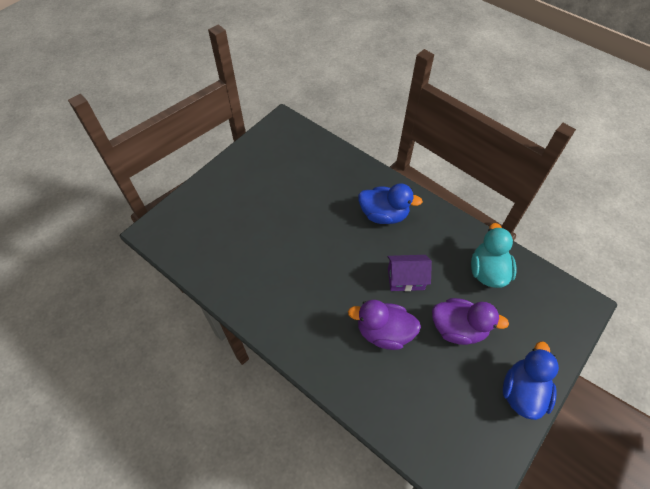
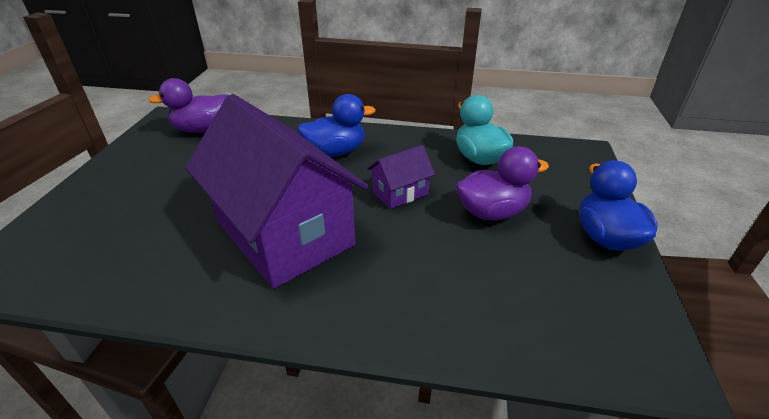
camera: 30 degrees left, 20 degrees down
purple duck [348,300,421,350] -> purple duck moved to [148,78,227,133]
none -> purple house [185,94,368,289]

